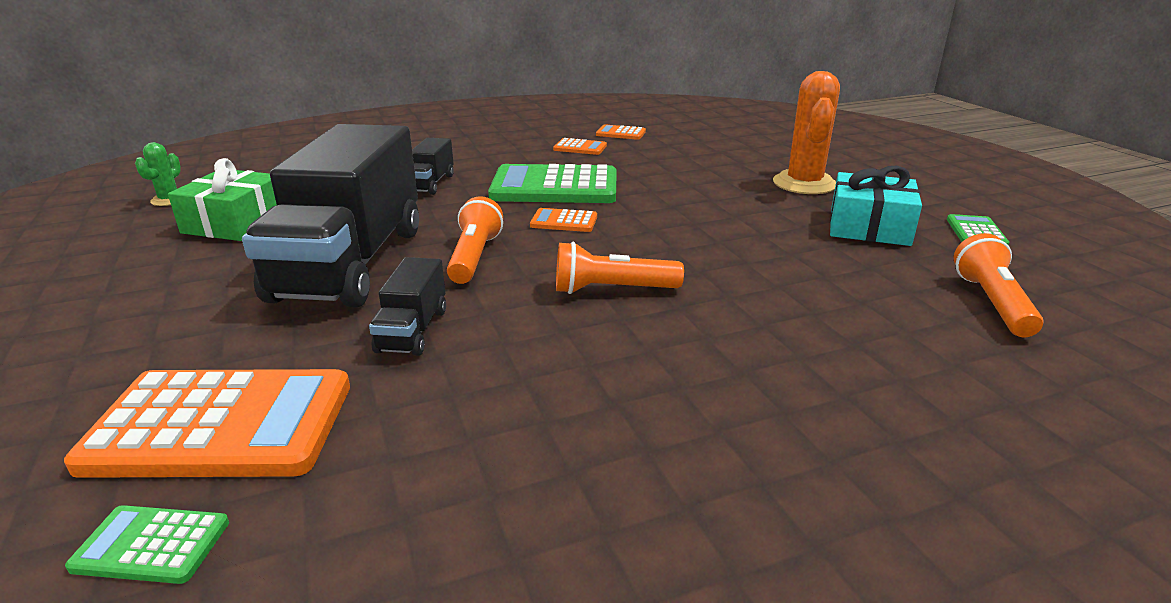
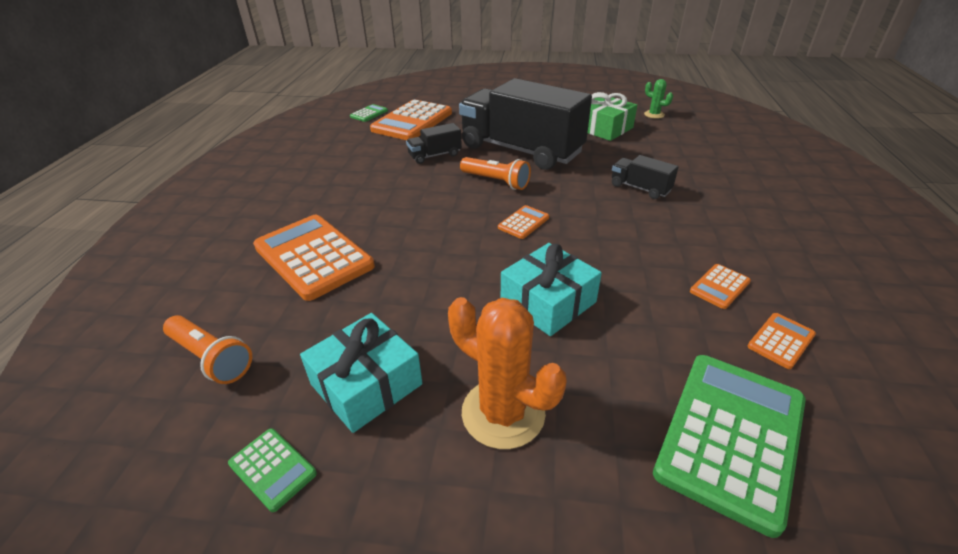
camera: 120 degrees right, 10 degrees up
black truck [369,257,446,356] -> black truck turned 60 degrees counterclockwise [406,123,462,164]
green calculator [488,164,617,203] -> green calculator moved to [653,355,806,538]
orange flashlight [556,242,684,294] -> none
none -> orange calculator [253,215,375,301]
none -> turquoise gift [501,243,602,336]

